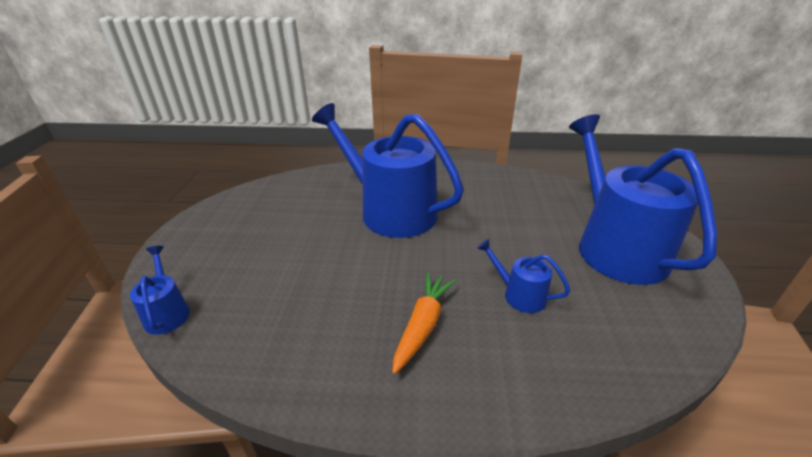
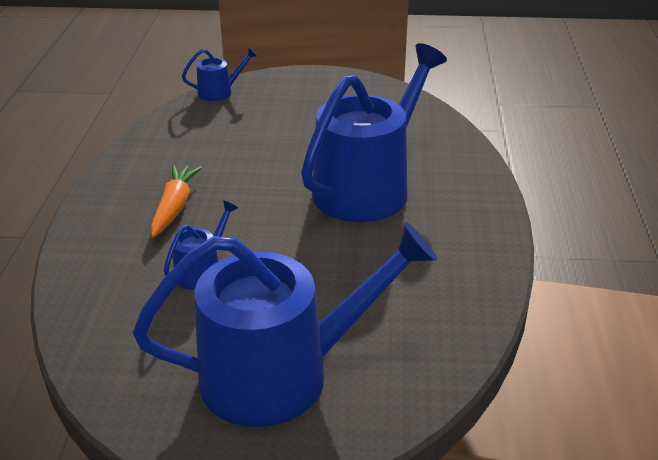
camera: 90 degrees right, 0 degrees up
orange carrot [392,272,457,374] -> orange carrot turned 105 degrees counterclockwise [151,165,202,238]

